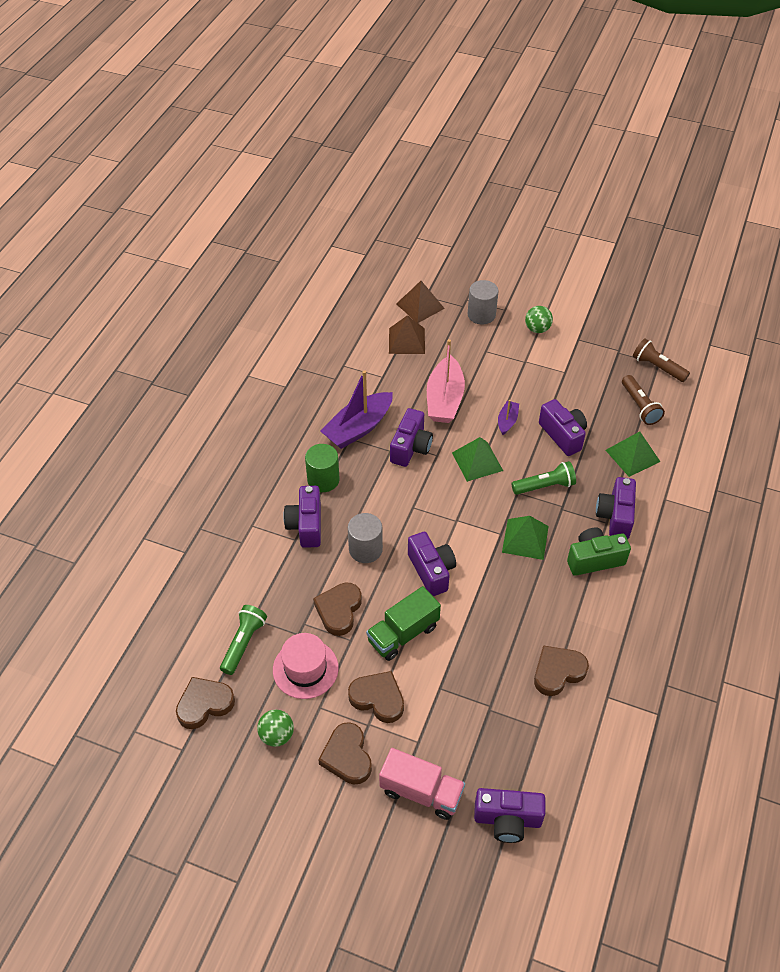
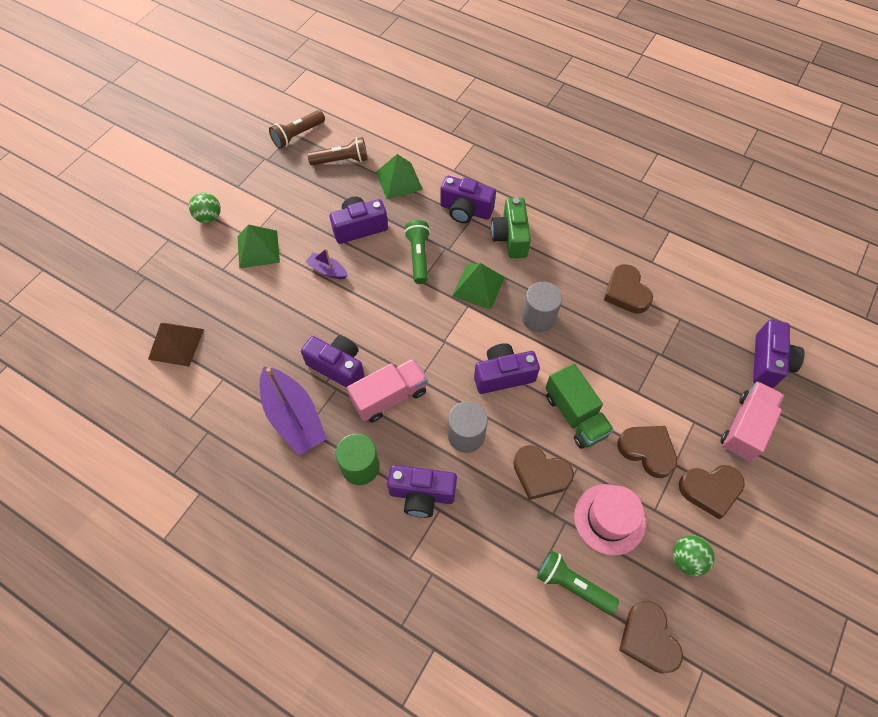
camera: 80 degrees left, 10 degrees up
brown heart [348,671,404,723] -> brown heart turned 90 degrees clockwise [617,426,678,478]
brown pyramid [396,281,445,323] -> none
pink boat [427,339,465,423] -> none
green pyramid [452,437,503,482] -> green pyramid moved to [238,225,280,269]
grey cylinder [468,280,498,325] -> grey cylinder moved to [522,282,562,332]
none -> pink truck [347,358,428,423]

